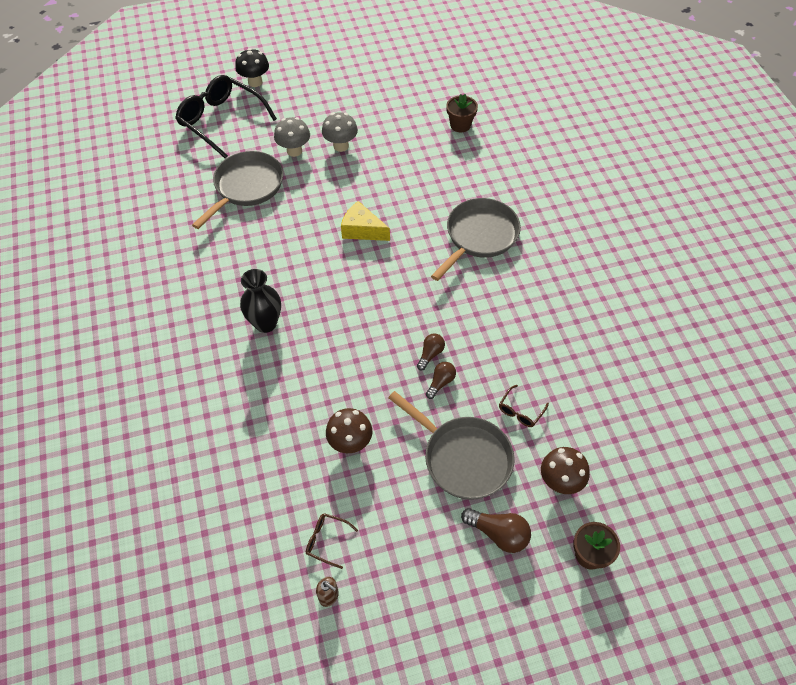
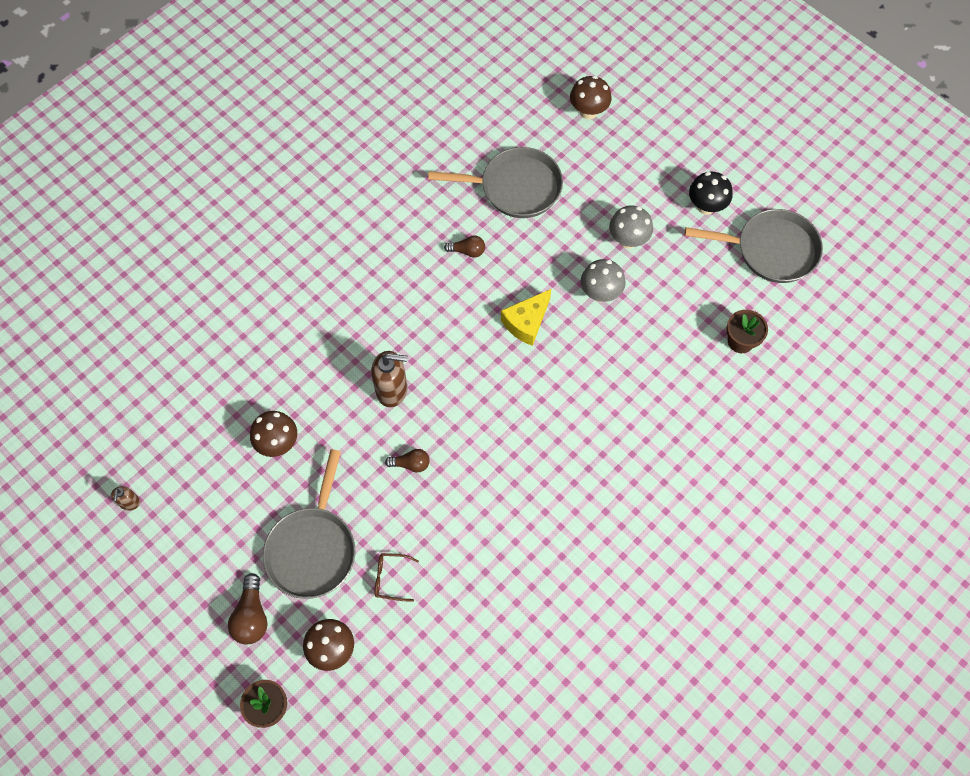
camera: 60 degrees right, 10 degrees up
black glasses [175,75,277,159] -> brown mushroom [570,75,612,120]
black mushroom [235,48,269,87] -> black mushroom moved to [689,172,733,215]
black vase [240,269,281,333] -> none
grey mushroom [274,117,310,157] -> grey mushroom moved to [581,259,626,302]
brown glasses [306,513,358,569] -> none
yellow cheese [341,201,390,241] -> yellow cheese turned 135 degrees counterclockwise [501,289,551,346]
brown light bulb [426,362,456,399] -> brown light bulb moved to [444,236,485,258]
grey pan [431,198,521,281] -> grey pan moved to [685,209,823,283]
none -> brown soap dispenser [371,351,408,407]

